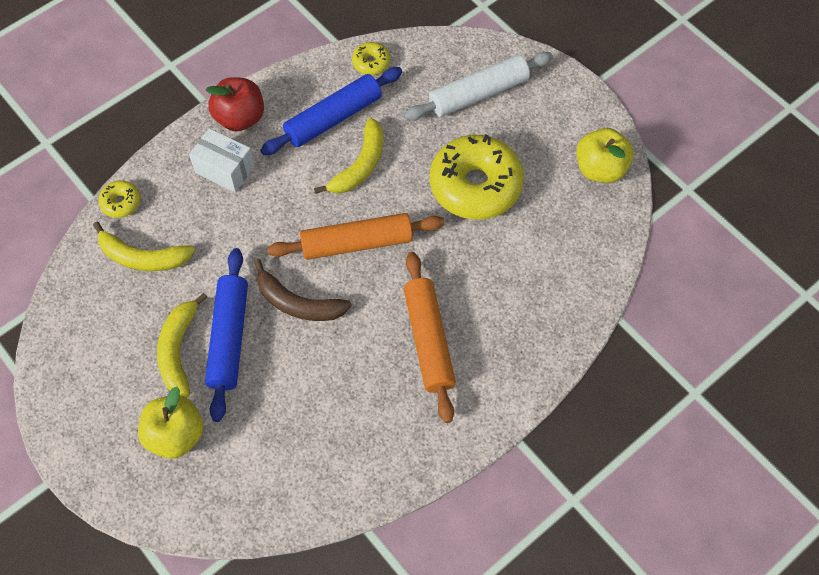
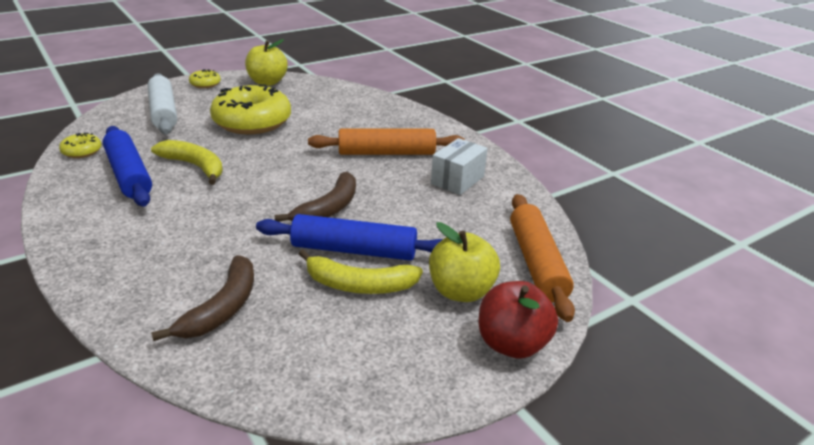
camera: 85 degrees left, 30 degrees down
yellow banana [93,221,195,271] -> brown banana [151,255,254,341]
yellow donut [98,180,141,218] -> yellow donut moved to [189,69,221,88]
white box [189,128,255,193] -> white box moved to [431,138,488,195]
red apple [206,77,264,131] -> red apple moved to [479,281,558,359]
orange rolling pin [267,213,445,260] -> orange rolling pin moved to [510,194,575,322]

